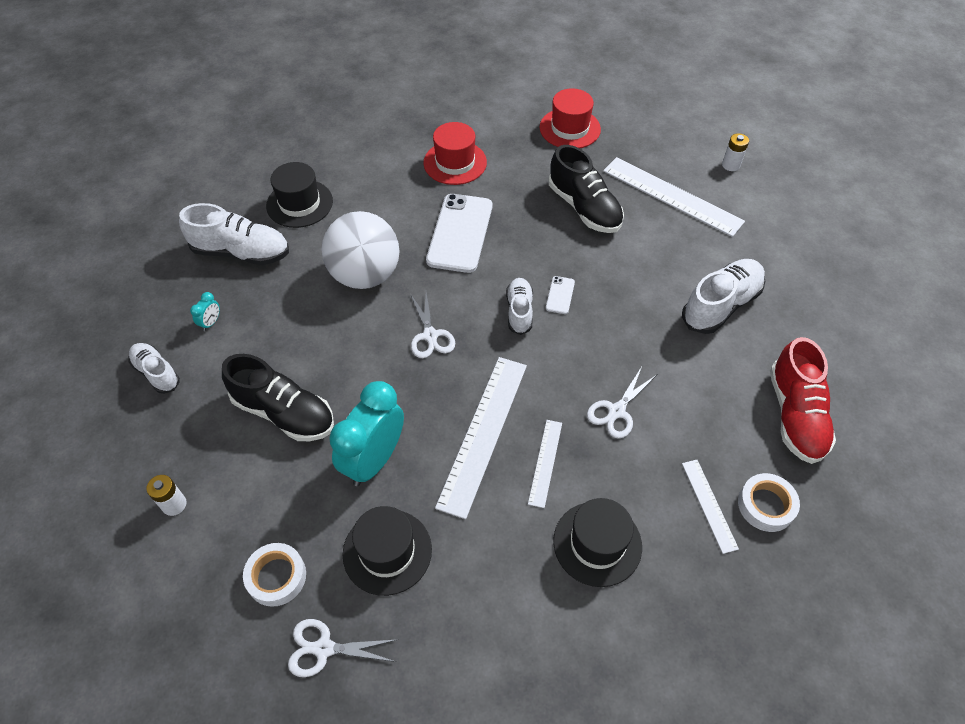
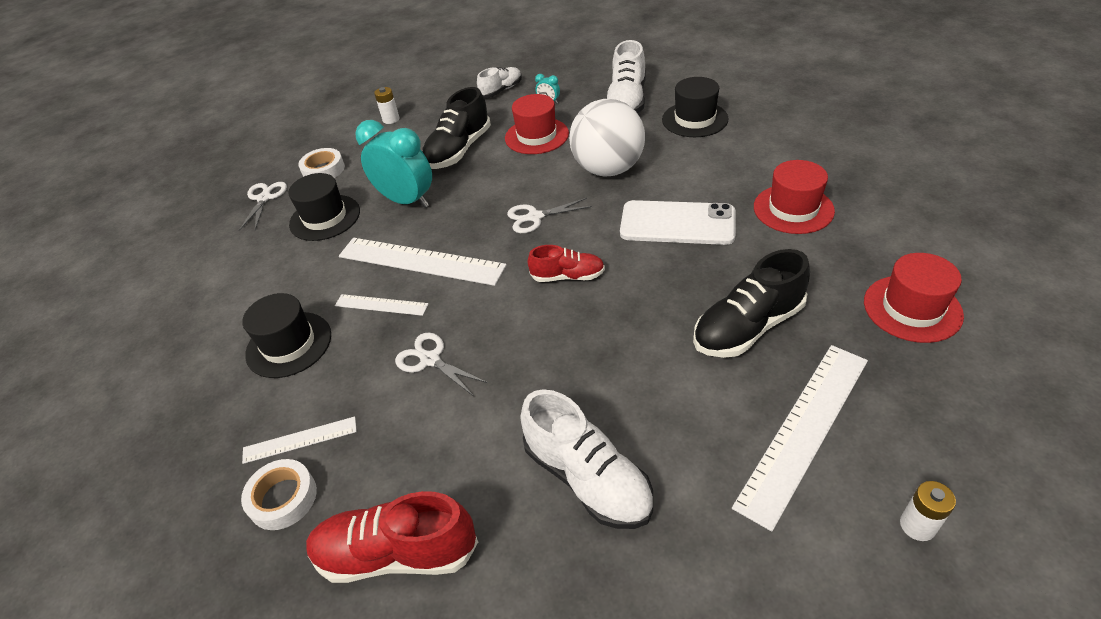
camera: 95 degrees right, 10 degrees down
white shoe [506,278,533,335] -> red shoe [528,245,605,282]
white phone [546,276,575,314] -> none
none -> red hat [505,94,569,154]

